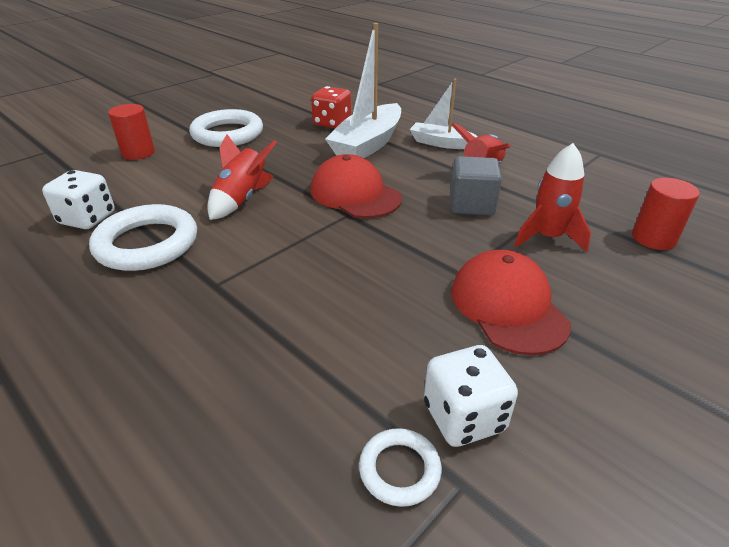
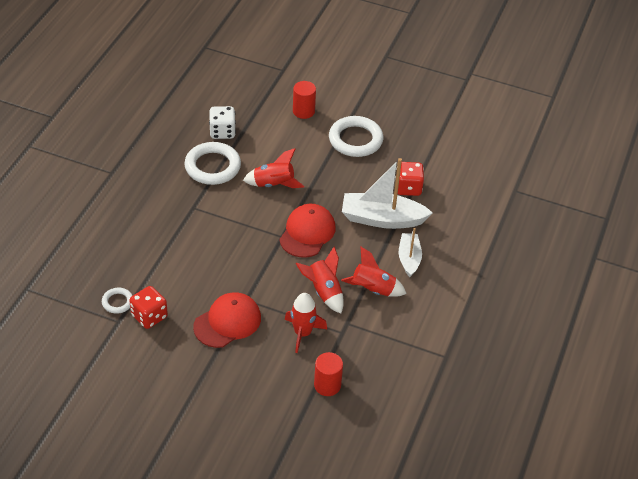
camera: 65 degrees right, 10 degrees up
white dice [424,345,518,447] -> red dice [129,286,168,329]
grey cube [450,156,502,216] -> red rocket [295,247,344,313]

